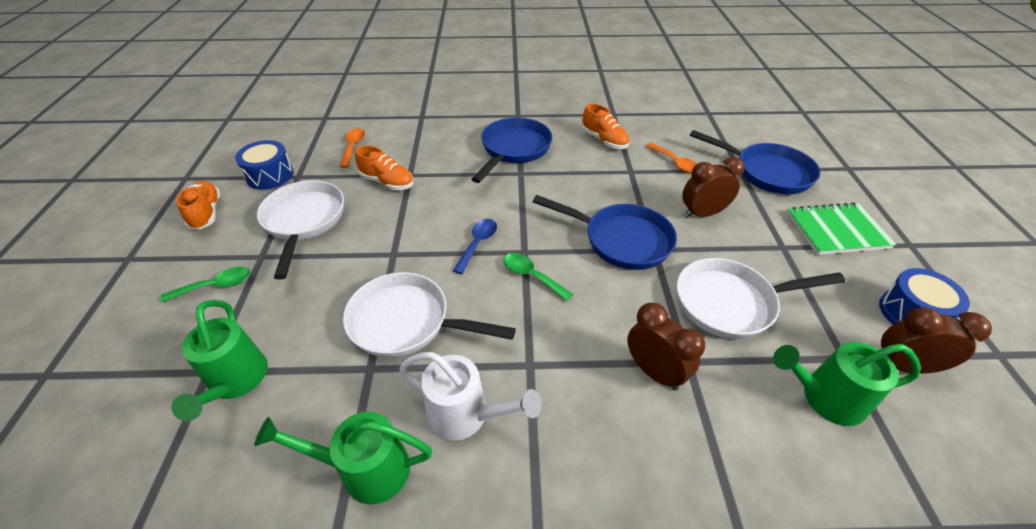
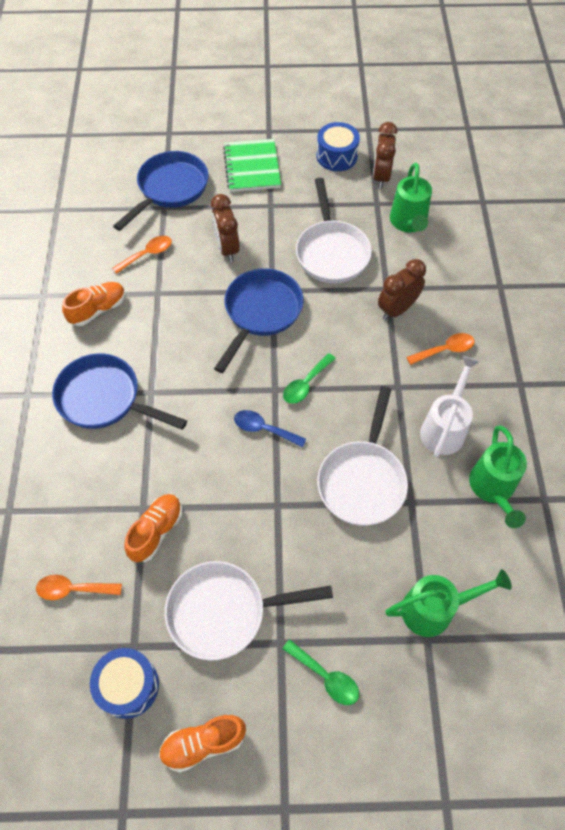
camera: 90 degrees left, 15 degrees up
green spoon [160,267,250,303] -> green spoon turned 150 degrees clockwise [282,639,359,705]
none -> orange spoon [407,333,475,365]

